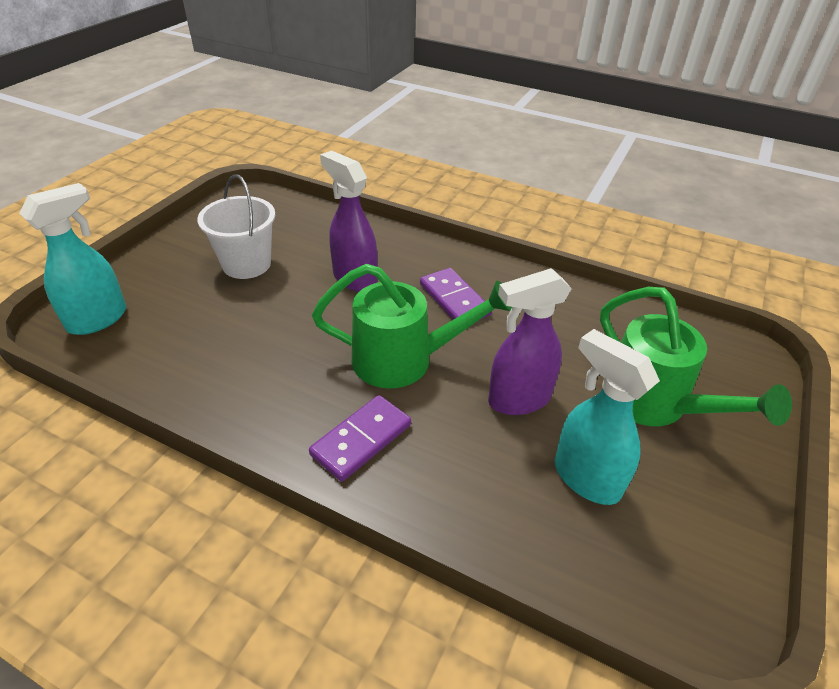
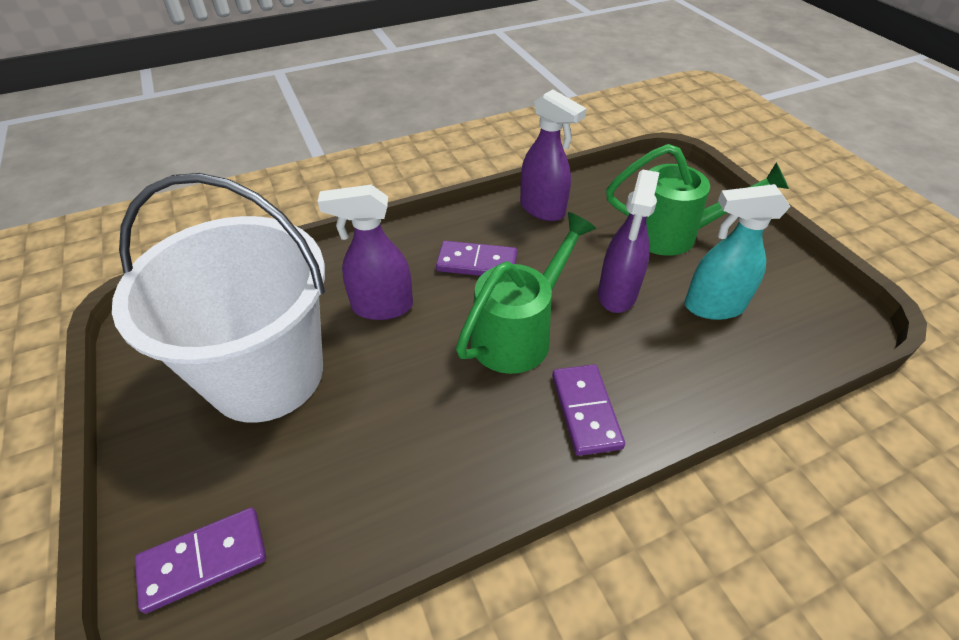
camera: 50 degrees left, 5 degrees up
turquoise spray bottle [19,183,126,335] -> purple domino [135,508,266,613]
white bucket [197,174,275,279] -> white bucket [112,173,325,423], size x1.87
none -> purple spray bottle [520,89,587,221]

